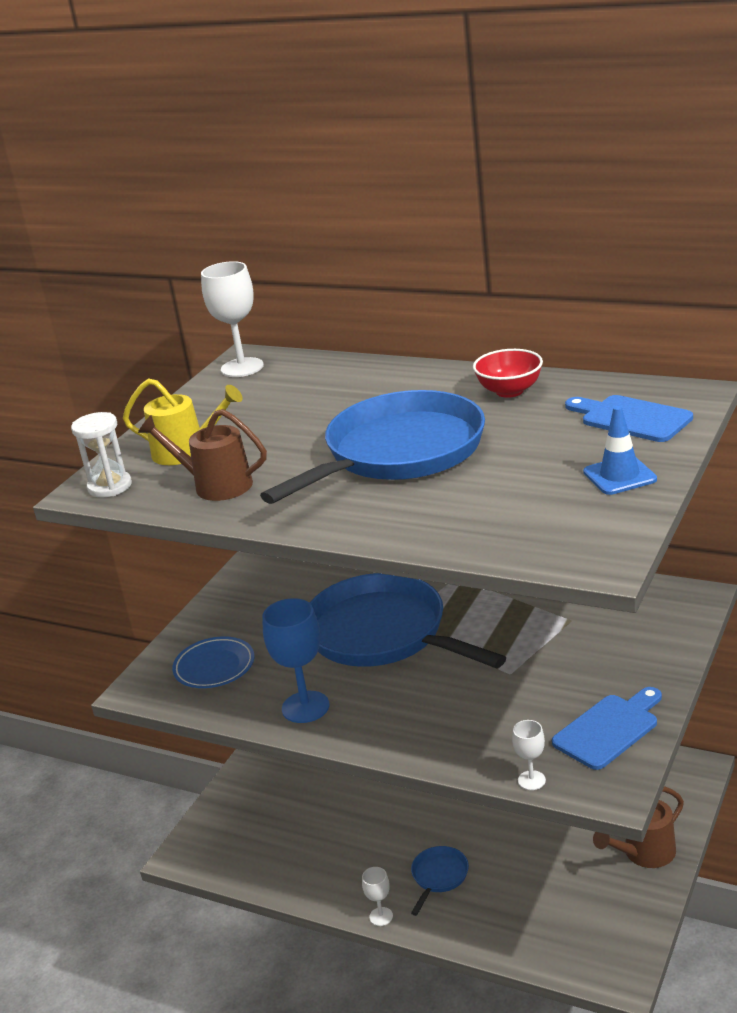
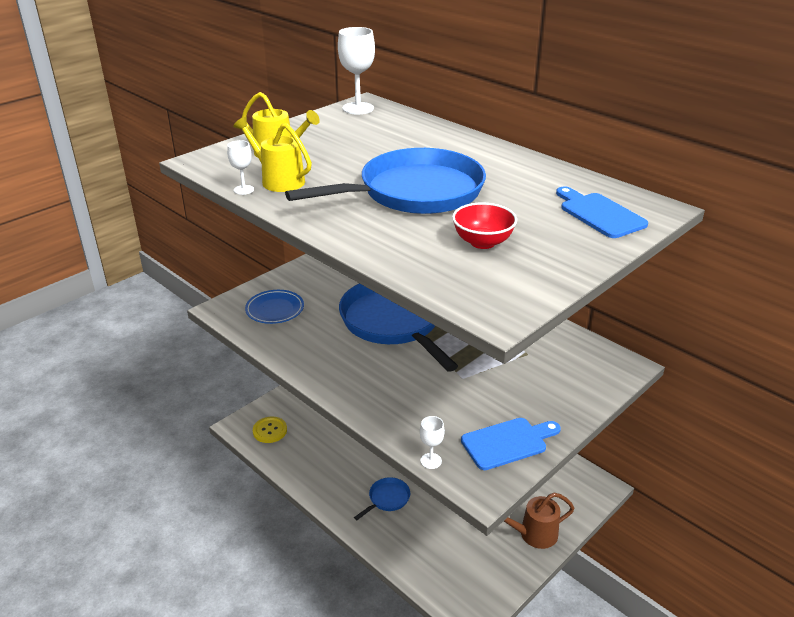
camera: 15 degrees right, 5 degrees up
white hourglass [71,412,132,497] -> none
brown watering can [138,409,267,501] -> yellow watering can [233,117,312,192]
blue goblet [262,598,329,723] -> none
white goblet [362,867,393,926] -> white goblet moved to [227,140,254,195]
red bowl [473,349,543,398] -> red bowl moved to [452,202,517,249]
blue traffic cone [583,406,657,495] -> none
none -> yellow button [253,417,287,443]

